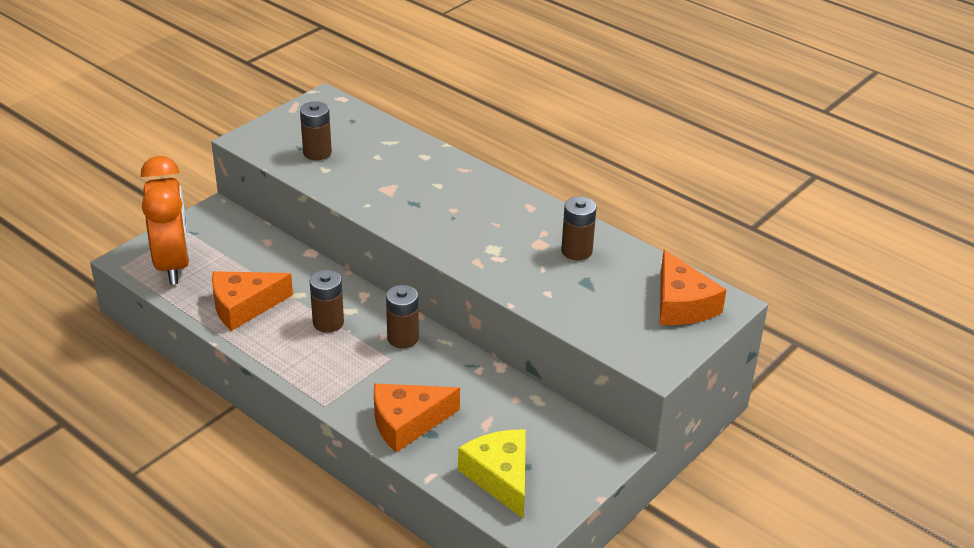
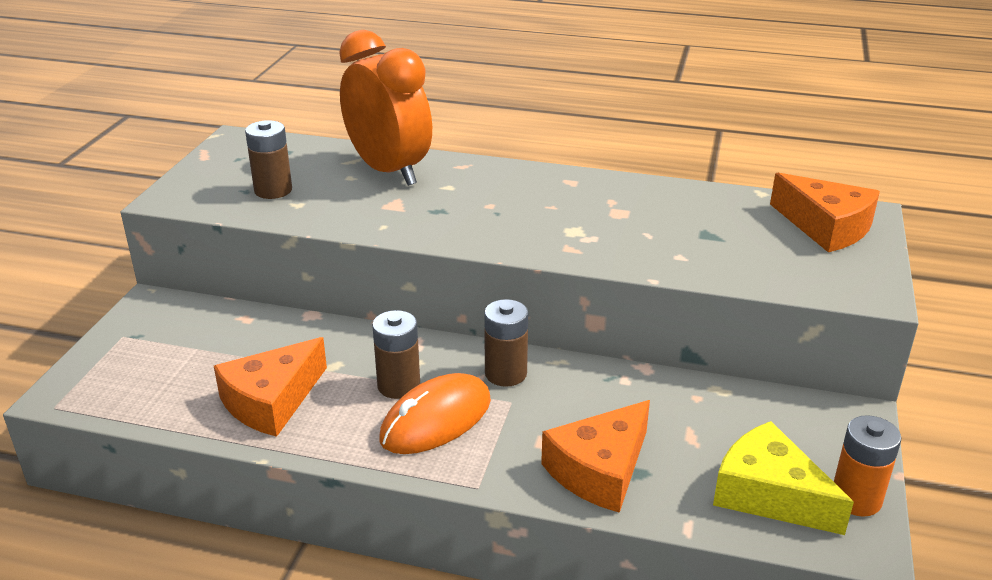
camera: 25 degrees left, 5 degrees down
orange clock [141,156,190,285] -> orange clock moved to [339,30,432,186]
brown battery [561,196,597,260] -> none
none -> orange mouse [379,373,491,454]
none -> orange battery [834,415,901,517]

